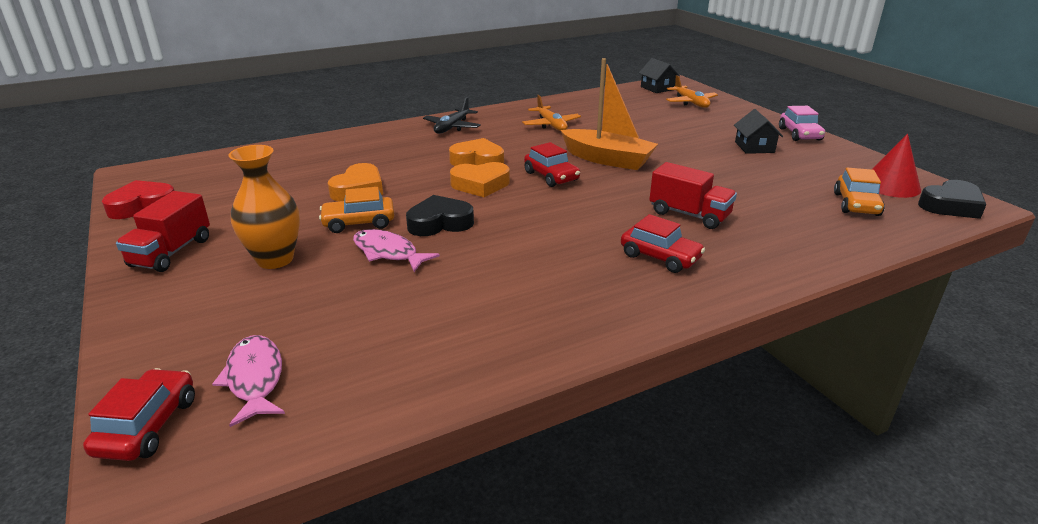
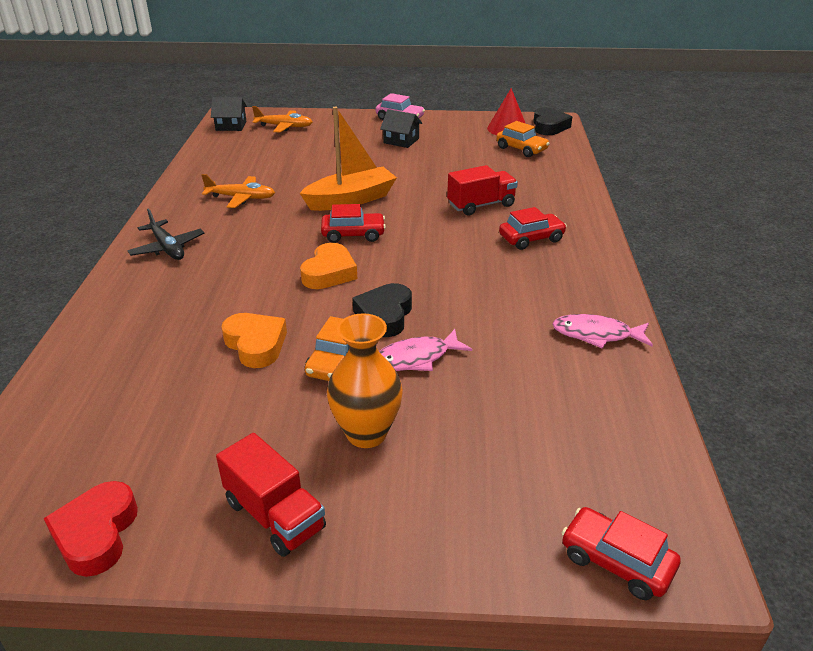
camera: 60 degrees left, 5 degrees up
pink fish [212,335,285,427] -> pink fish moved to [553,314,653,348]
orange heart [449,138,504,166] -> none

